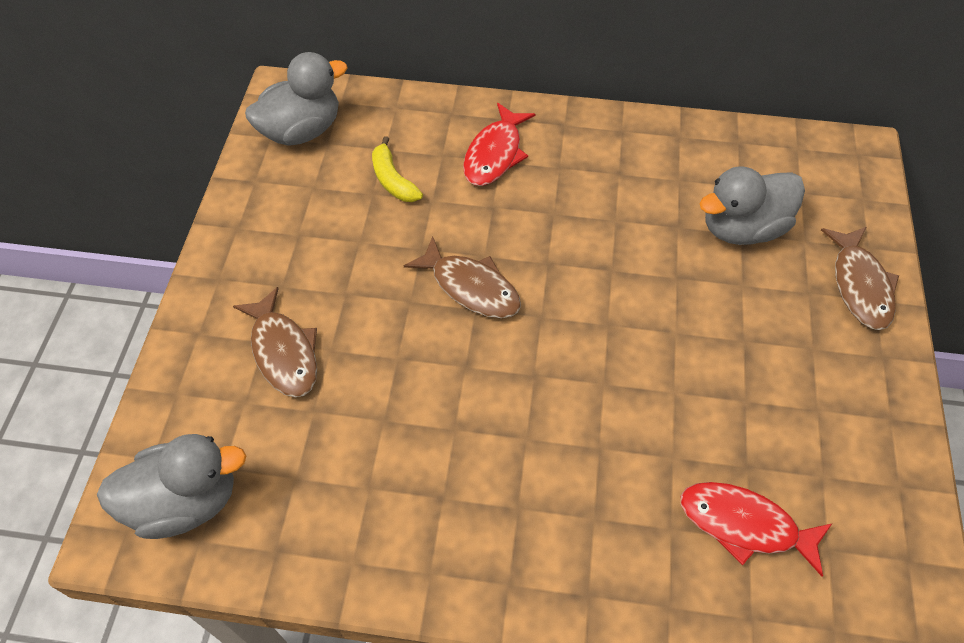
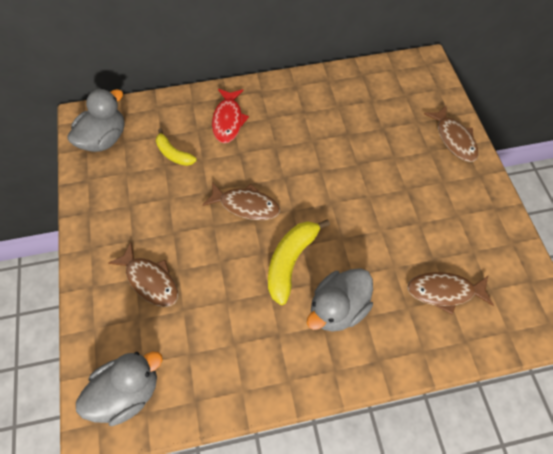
camera: 20 degrees left, 5 degrees up
red fish [681,482,833,577] -> brown fish [407,272,494,315]
grey duck [699,166,805,245] -> grey duck moved to [307,268,373,332]
none -> yellow banana [268,219,330,305]

